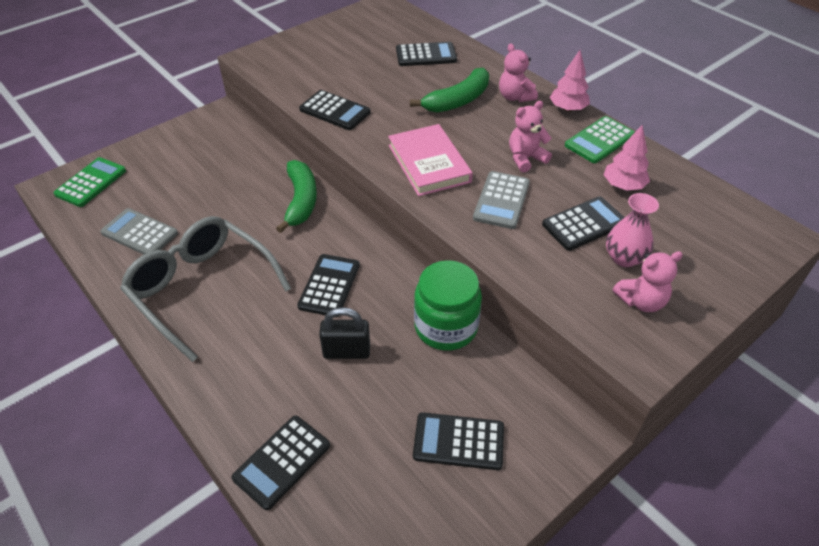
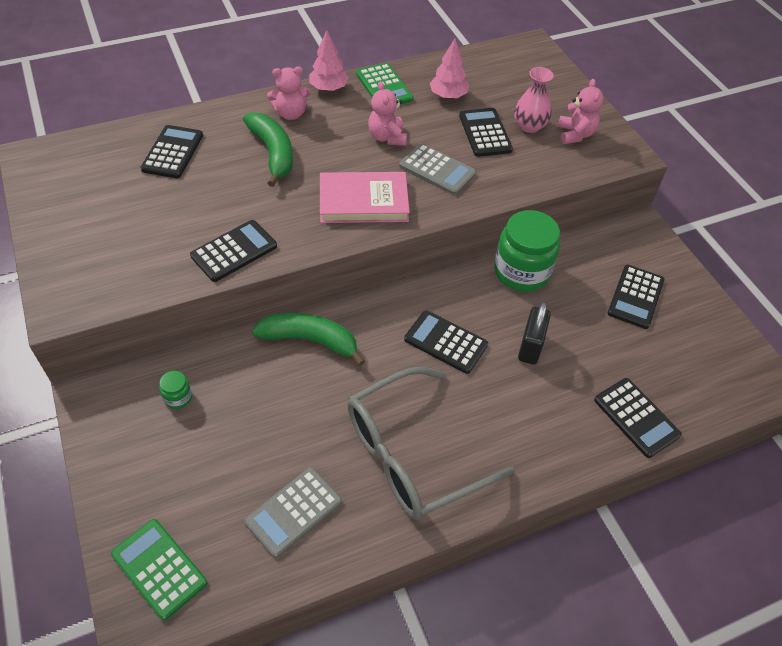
camera: 75 degrees left, 5 degrees up
none -> green jar [159,371,192,409]

